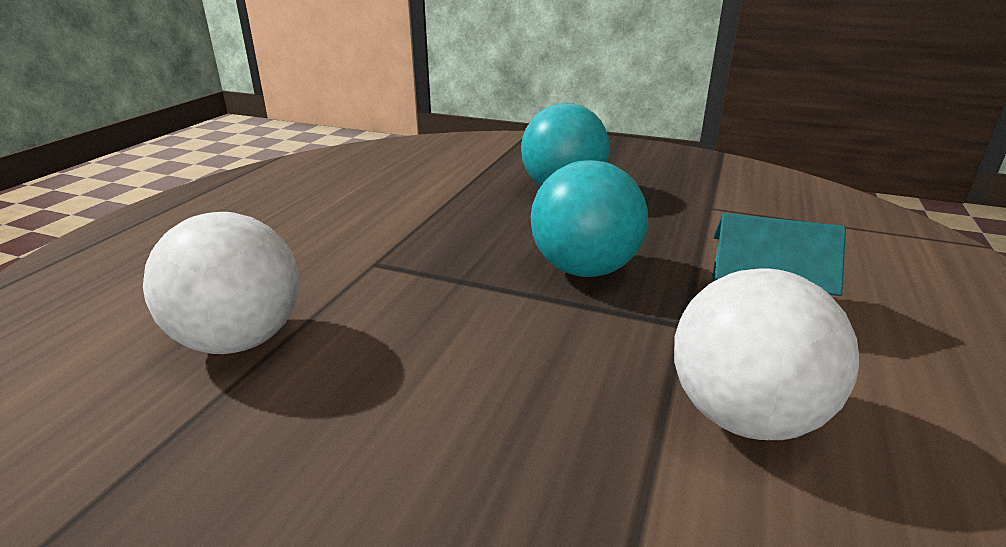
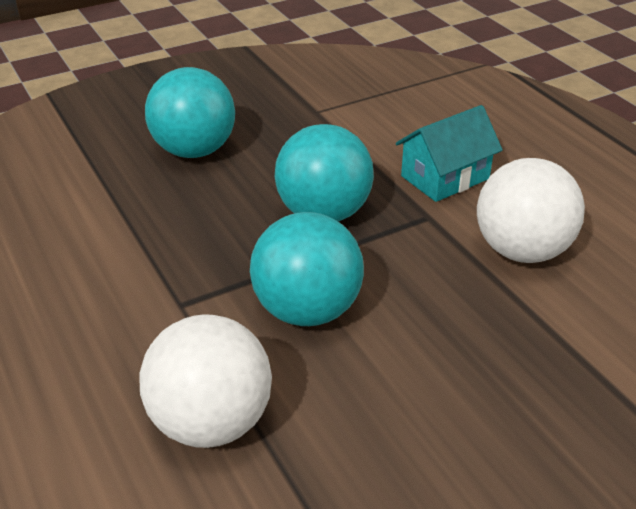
camera: 50 degrees left, 10 degrees up
none -> turquoise ball [250,212,364,326]

